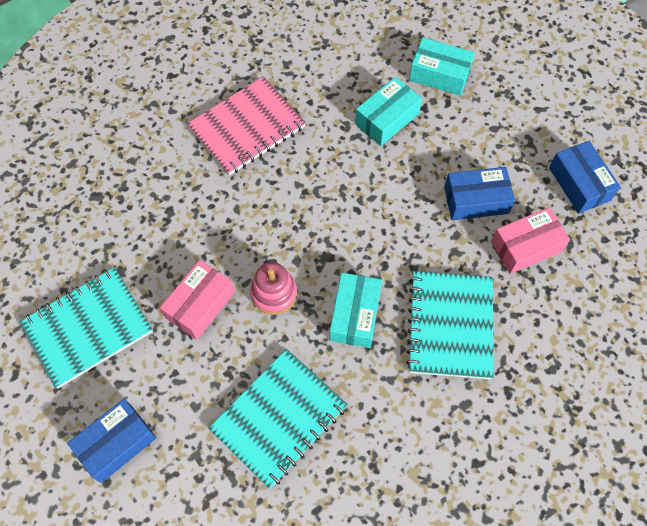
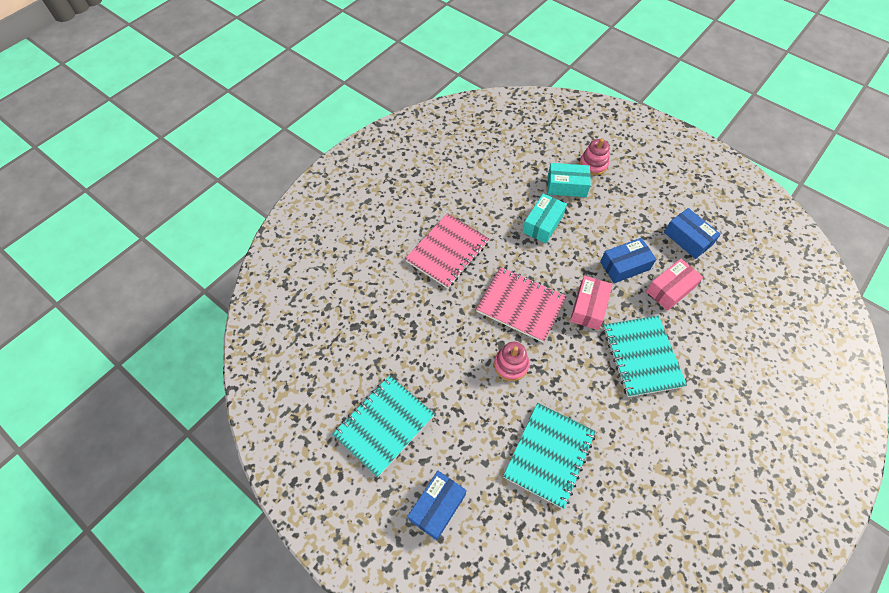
camera: 15 degrees left, 5 degrees down
pink box [160,260,235,340] -> pink box moved to [570,276,613,330]
turquoise box [329,273,382,348] -> none
none -> pink notebook [476,267,567,343]
none -> pink stacking toy [579,139,610,175]

